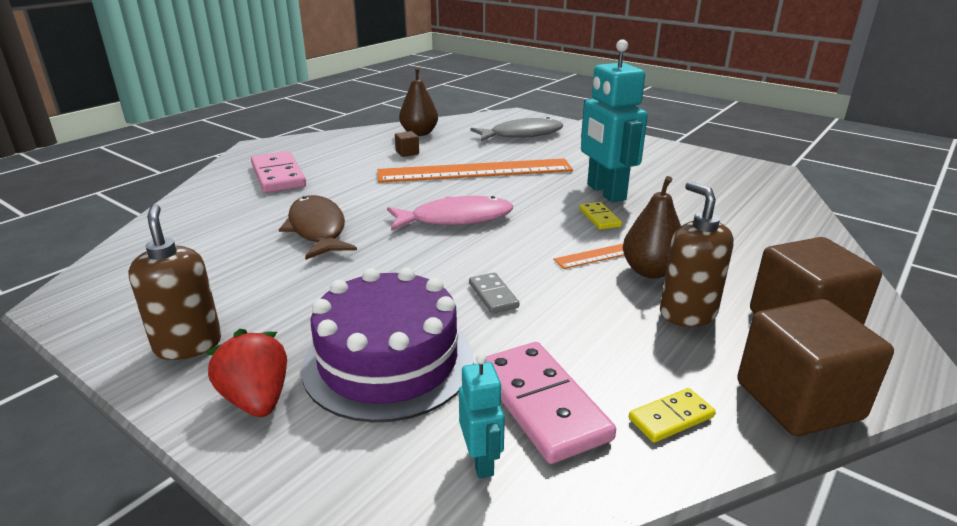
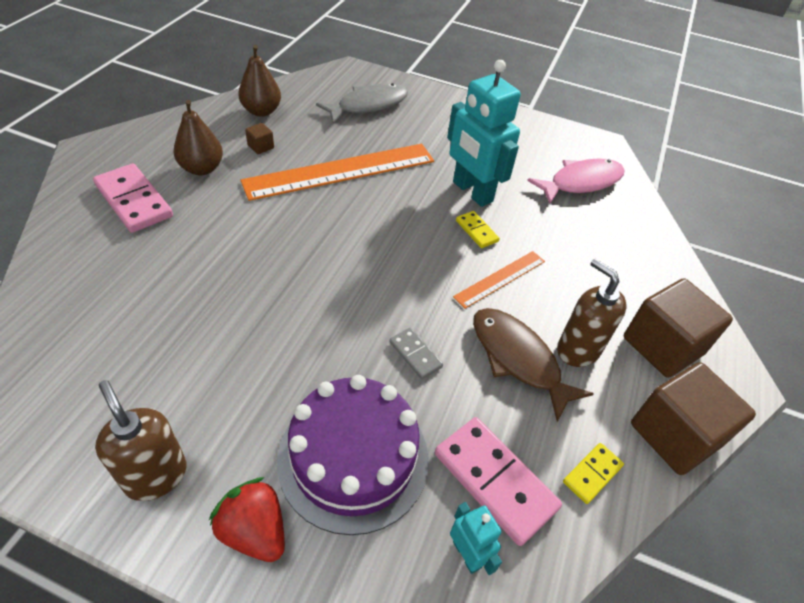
camera: 20 degrees left, 20 degrees up
brown fish [279,195,357,260] -> brown fish moved to [473,308,594,422]
pink fish [387,196,513,231] -> pink fish moved to [527,158,625,204]
brown pear [623,176,681,278] -> brown pear moved to [173,100,223,175]

